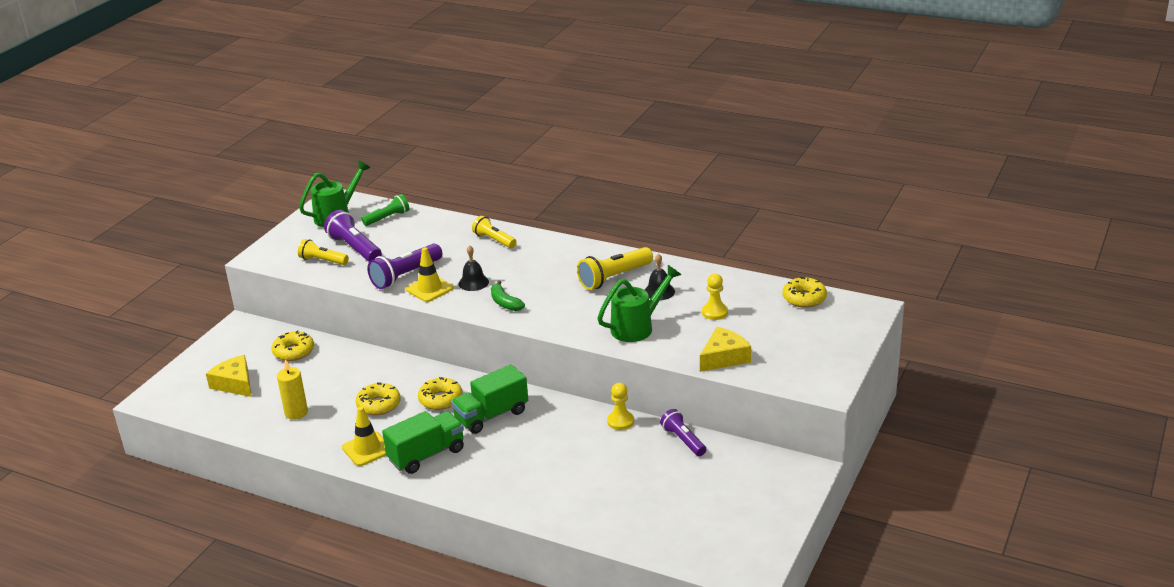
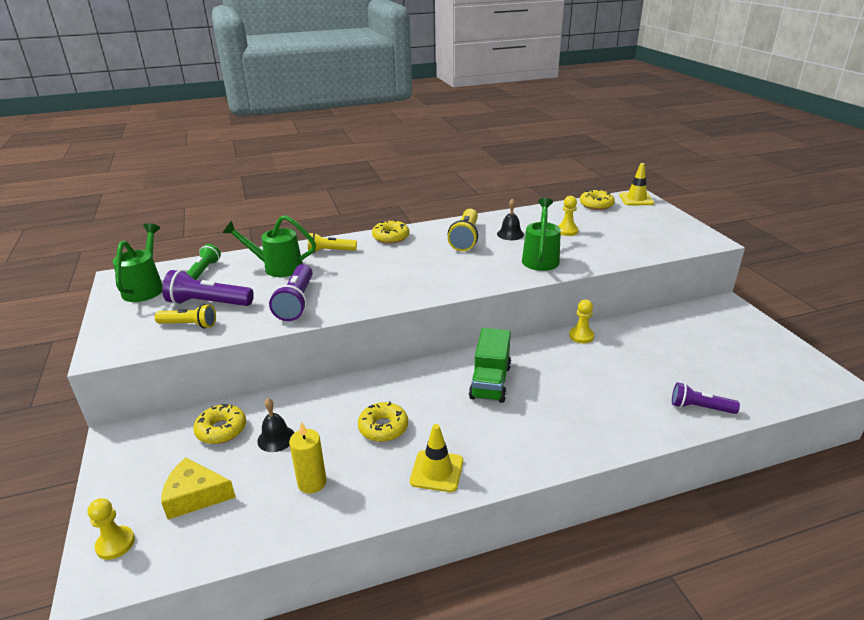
camera: 45 degrees left, 0 degrees up
yellow flashlight [298,239,349,265] -> yellow flashlight turned 150 degrees counterclockwise [155,304,216,328]
green truck [382,411,464,474] -> none
yellow traffic cone [406,247,454,302] -> yellow traffic cone moved to [619,163,654,205]
yellow donut [418,377,463,410] -> yellow donut moved to [372,220,409,244]
black bell [458,245,489,291] -> black bell moved to [257,398,294,452]
green banana [491,281,525,311] -> none
purple flashlight [660,409,706,456] -> purple flashlight moved to [672,382,740,414]
yellow cheese [700,327,751,372] -> none
none -> yellow pawn [88,498,135,560]
none -> green watering can [223,215,316,277]

